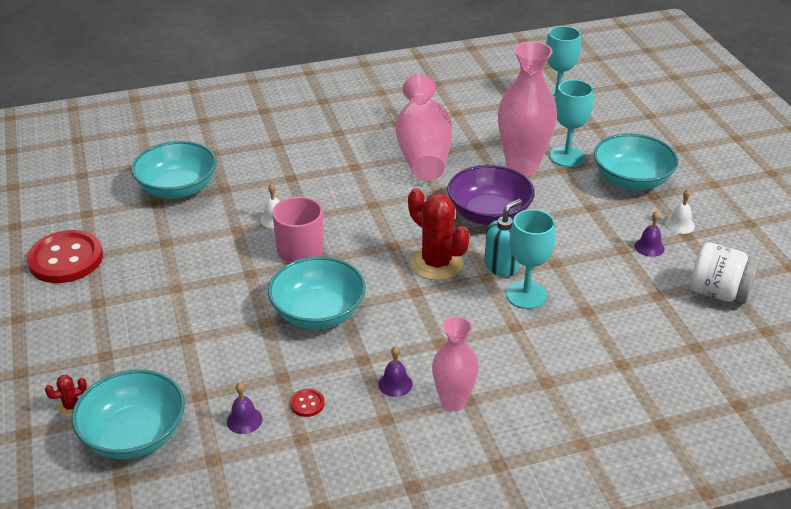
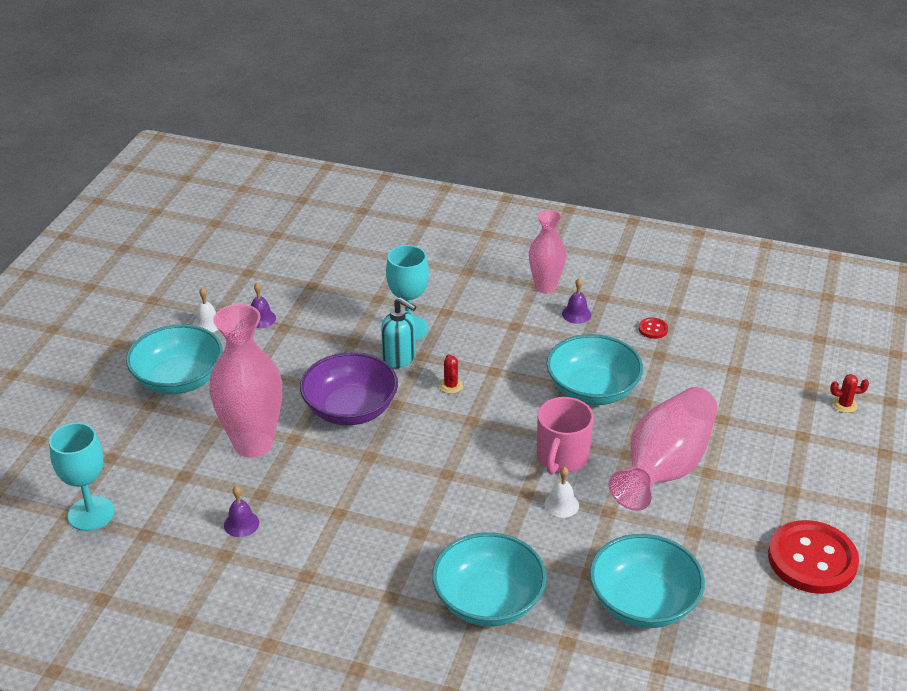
camera: 145 degrees left, 0 degrees up
turquoise bowl [72,369,185,459] -> turquoise bowl moved to [432,532,547,627]
purple bell [227,382,263,434] -> purple bell moved to [224,486,259,537]
pink vase [396,75,452,181] -> pink vase moved to [609,387,718,511]
red cactus [408,188,470,280] -> red cactus [439,354,463,394], size x0.44
turquoise soap dispenser [484,199,522,277] -> turquoise soap dispenser turned 135 degrees counterclockwise [381,297,416,368]
turquoise goblet [550,80,593,167] -> none
white jar [690,242,760,304] -> none

